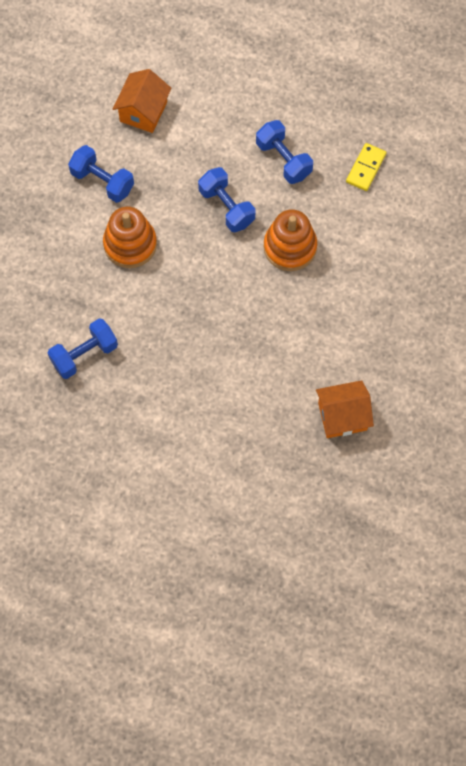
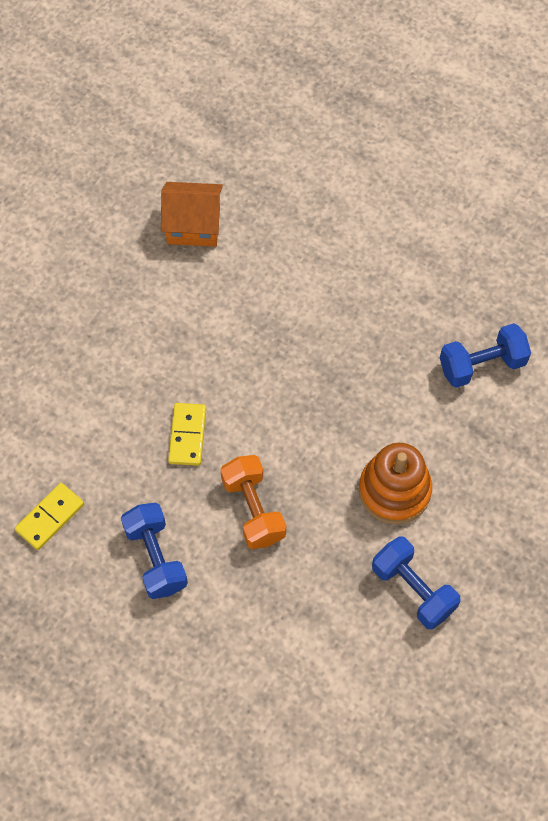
camera: 165 degrees left, 5 degrees down
orange house [113,69,172,133] -> none
blue dumbbell [198,167,255,232] -> orange dumbbell [221,455,286,549]
orange stacking toy [264,209,317,271] -> yellow domino [168,403,206,466]

